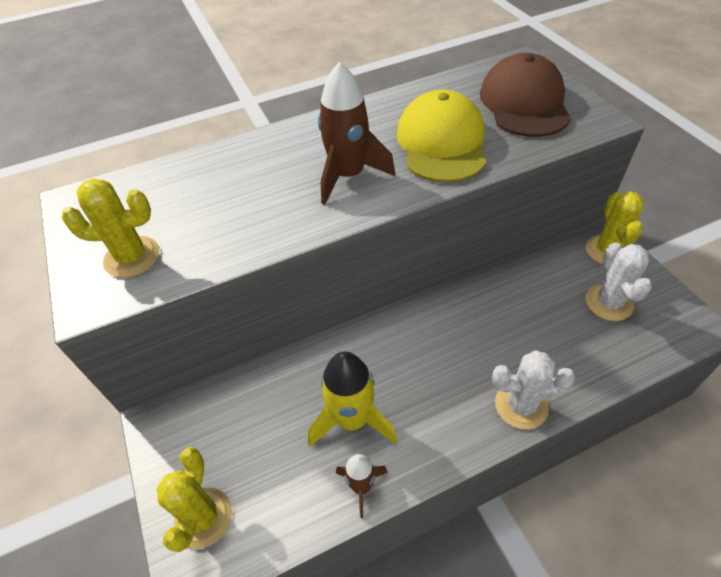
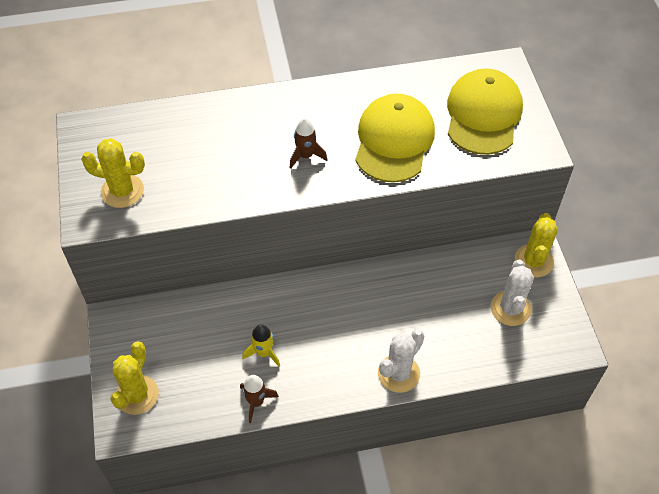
camera: 10 degrees right, 5 degrees up
yellow rocket [308,351,397,447] -> yellow rocket [242,324,280,367], size x0.56
brown rocket [318,62,395,205] -> brown rocket [290,118,327,169], size x0.56
brown cap [480,53,571,137] -> yellow cap [447,68,523,155]
white cactus [492,351,575,430] -> white cactus turned 60 degrees counterclockwise [378,330,424,393]

